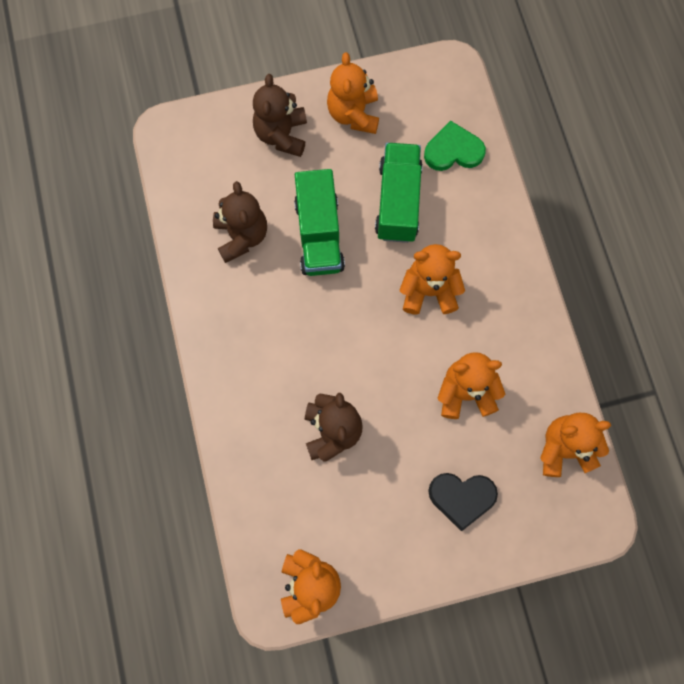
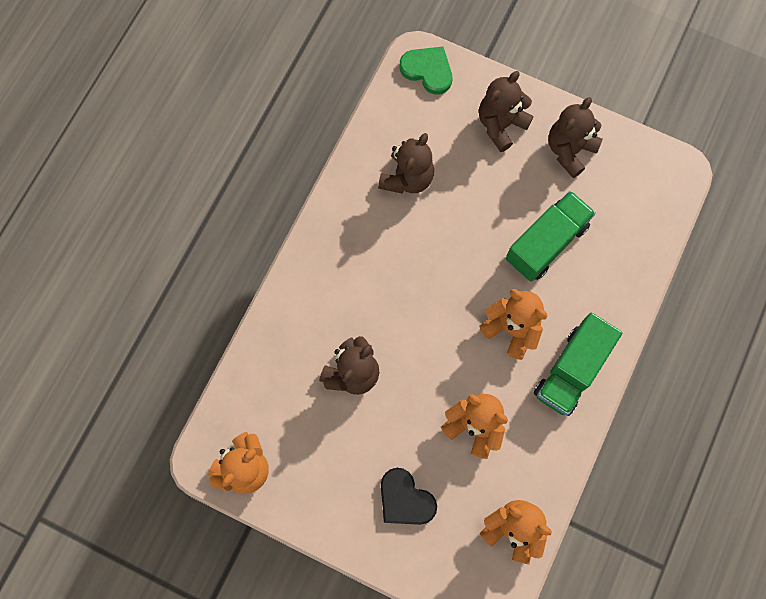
camera: 40 degrees right, 0 degrees up
green truck [294,169,345,276] -> green truck moved to [534,313,623,416]
orange teddy bear [327,52,379,134] -> brown teddy bear [548,97,603,178]
green heart [424,121,486,171] -> green heart moved to [400,47,452,94]

